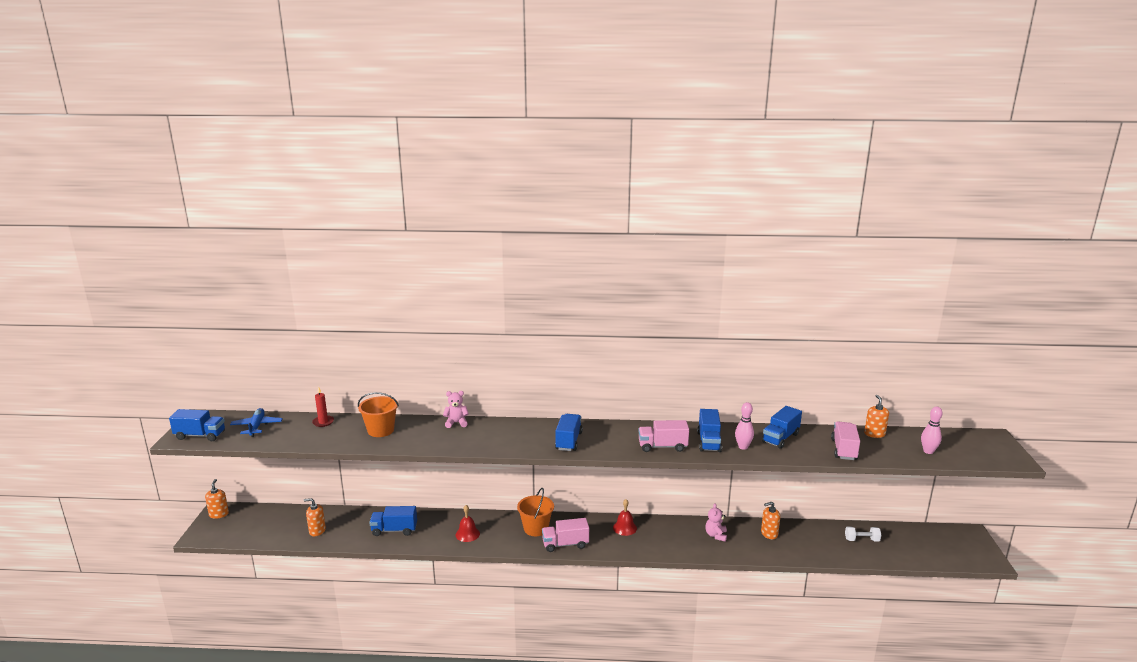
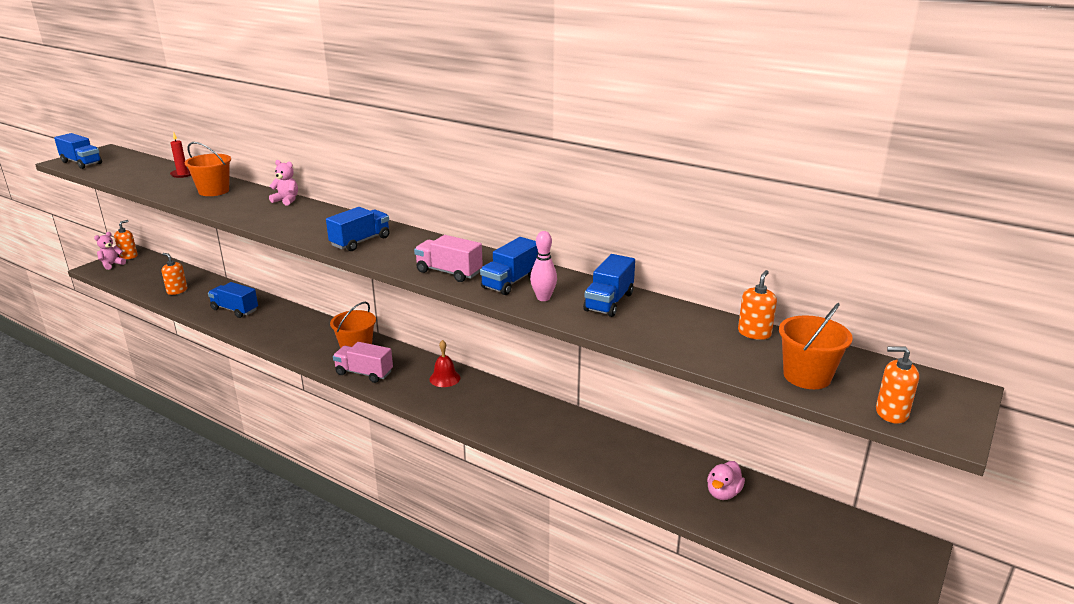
camera: 30 degrees right, 5 degrees up
blue plane [230,408,283,437] -> none
red bell [455,505,480,542] -> none
pink teddy bear [705,503,727,542] -> pink teddy bear moved to [94,232,126,270]
orange soap dispenser [761,502,780,539] -> orange soap dispenser moved to [876,347,919,424]
blue truck [762,406,802,449] -> blue truck turned 45 degrees counterclockwise [583,254,635,317]
pink truck [831,421,860,460] -> none
white dumbbell [845,526,881,542] -> pink duck [707,461,745,500]
pink bowling pin [921,406,943,454] -> orange bucket [779,303,853,389]

